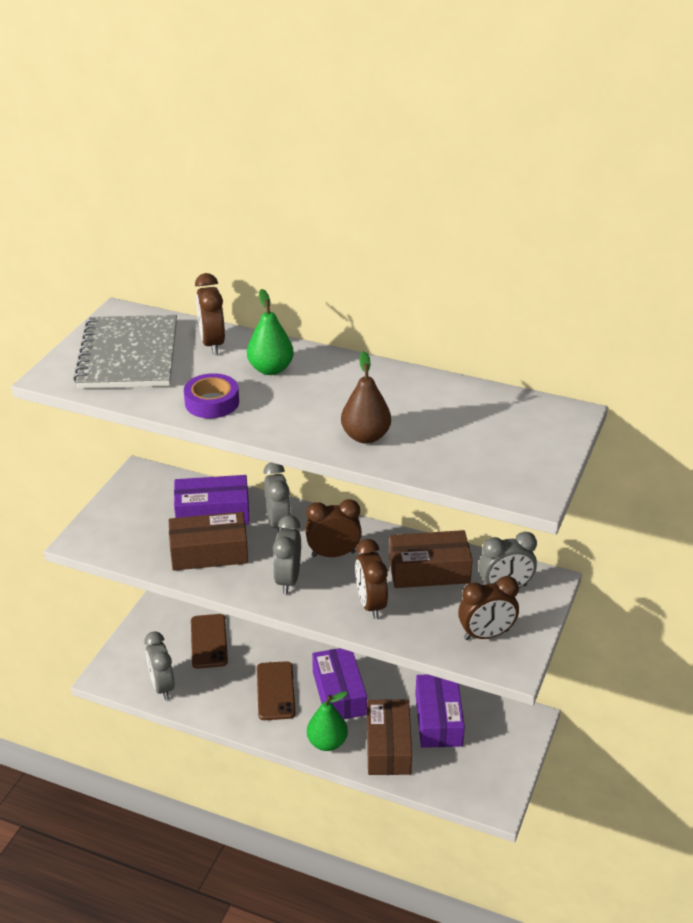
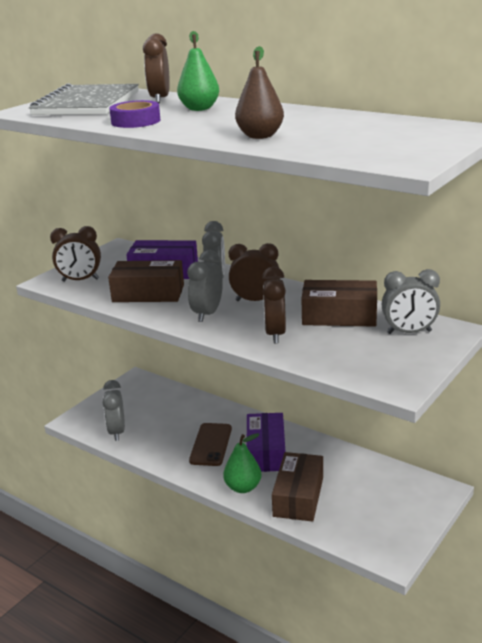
camera: 15 degrees right, 10 degrees down
brown phone [191,614,228,669] -> none
purple box [415,675,465,748] -> none
brown clock [458,576,519,640] -> brown clock moved to [50,226,101,282]

